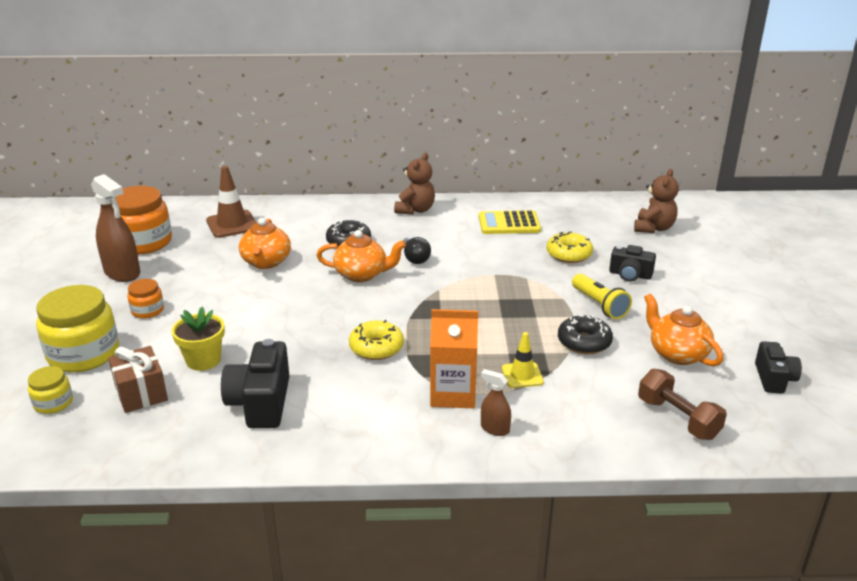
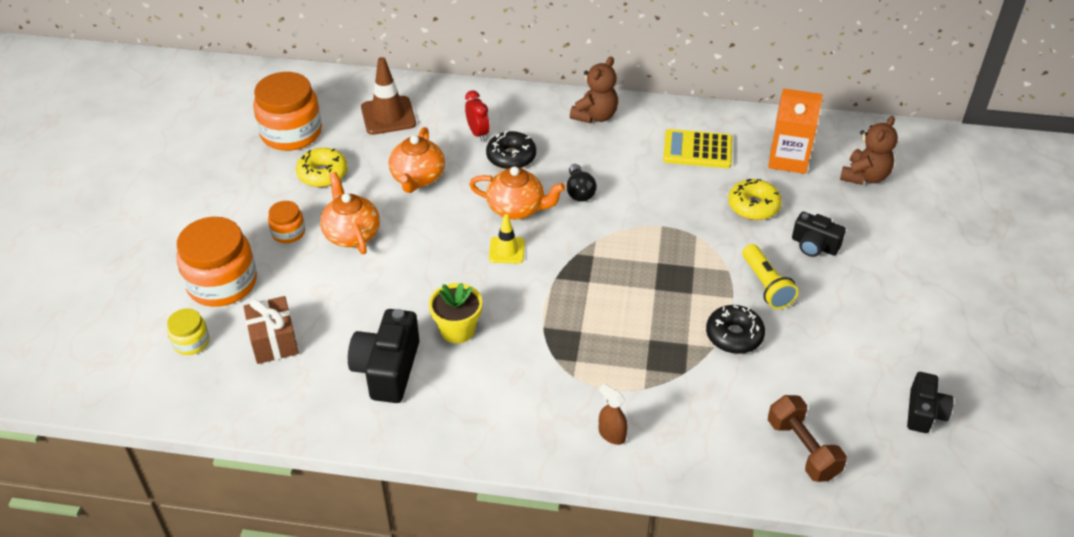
camera: 10 degrees right, 15 degrees up
yellow jar [36,285,119,372] -> orange jar [177,217,257,307]
brown spray bottle [91,174,140,282] -> none
yellow flower pot [171,307,225,371] -> yellow flower pot moved to [429,283,482,344]
yellow donut [349,320,404,360] -> yellow donut moved to [296,148,348,187]
orange carton [430,309,478,408] -> orange carton moved to [768,88,823,174]
yellow traffic cone [502,332,544,388] -> yellow traffic cone moved to [489,214,525,264]
orange teapot [644,294,723,366] -> orange teapot moved to [320,172,380,254]
none -> red clock [465,90,490,141]

